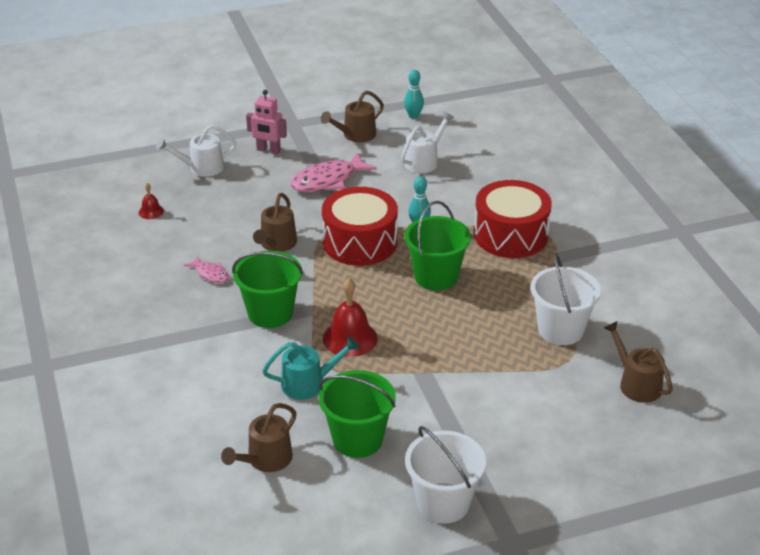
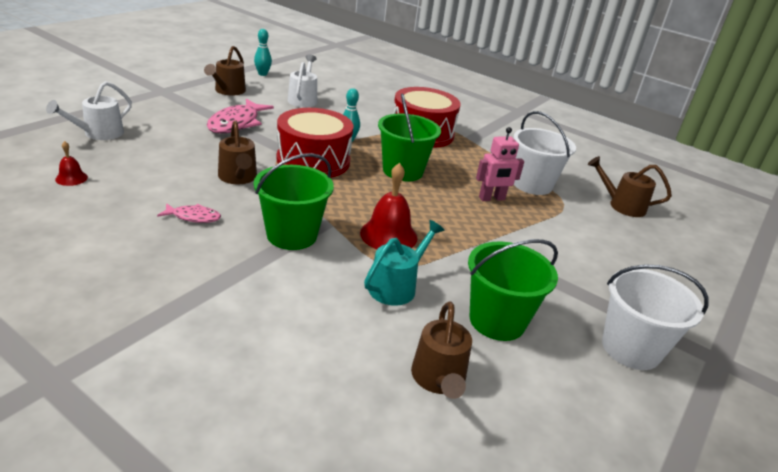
camera: 40 degrees left, 5 degrees down
pink robot [246,90,287,154] -> pink robot moved to [476,127,524,201]

